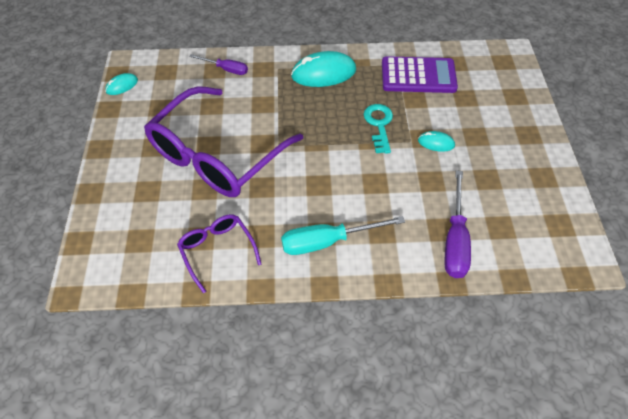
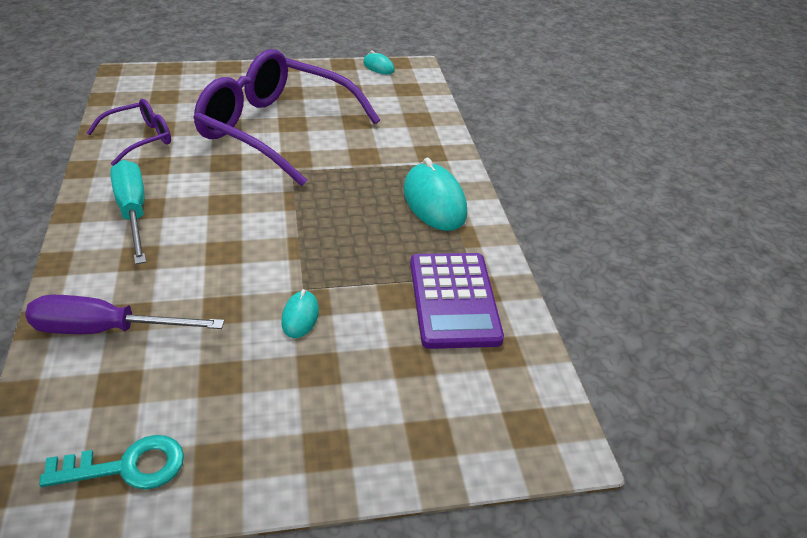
camera: 80 degrees right, 15 degrees down
purple screwdriver [189,54,248,75] -> none
turquoise key [363,104,393,154] -> turquoise key moved to [39,435,184,490]

